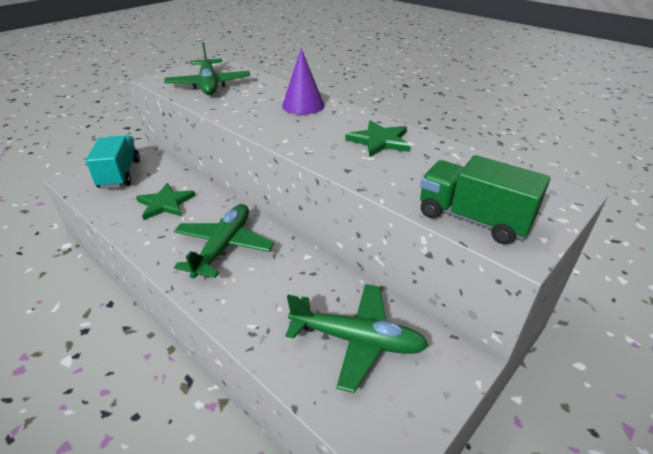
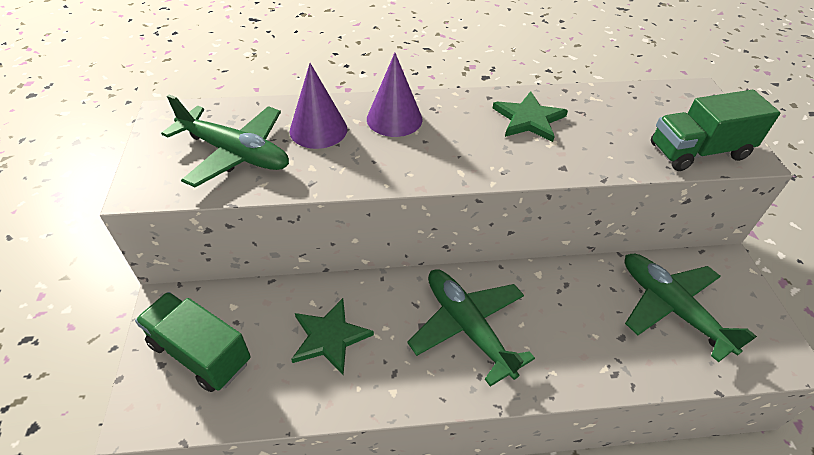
camera: 50 degrees left, 10 degrees up
turquoise truck [86,135,140,189] -> green truck [135,292,251,392]
green plane [285,284,429,393] -> green plane turned 90 degrees counterclockwise [625,254,757,363]
none -> purple cone [290,63,347,149]

